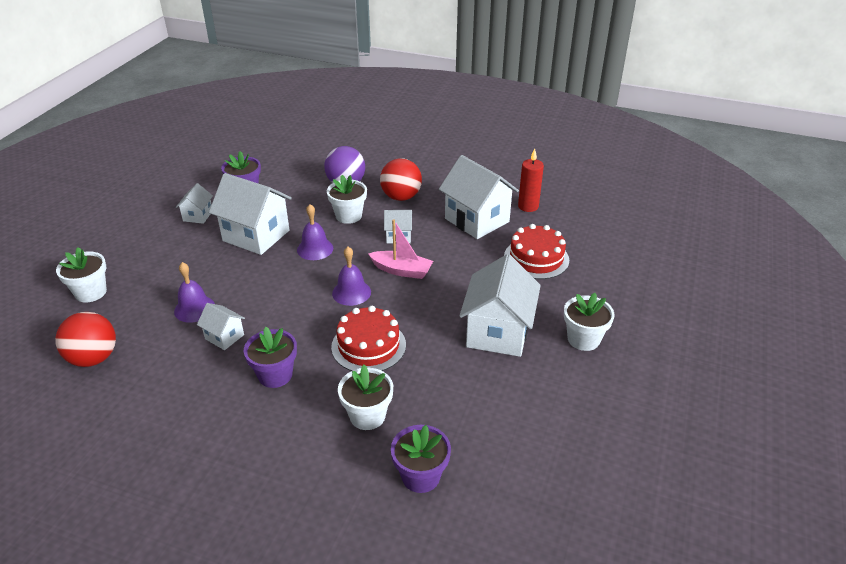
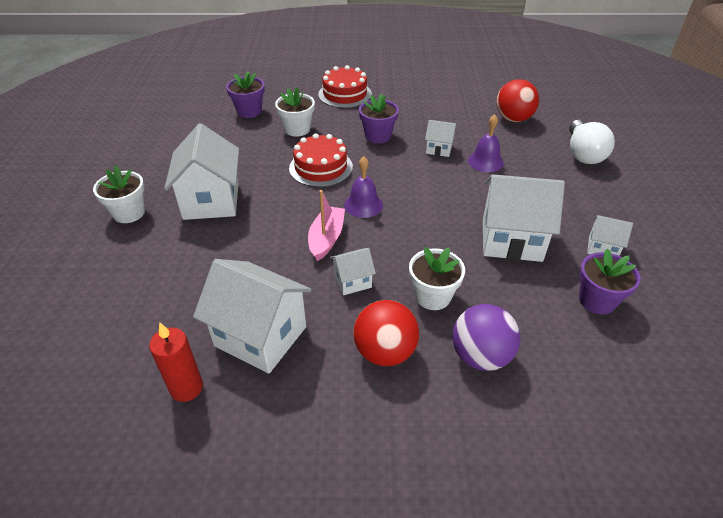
camera: 160 degrees right, 5 degrees up
white flower pot [56,248,107,303] -> white light bulb [569,120,615,164]
white house [176,183,213,224] -> white house turned 60 degrees counterclockwise [587,215,633,256]
purple bell [297,204,333,260] -> none
pink boat [368,219,433,279] -> pink boat turned 105 degrees clockwise [308,190,345,261]
red cake [504,224,569,279] -> red cake moved to [318,65,372,108]

